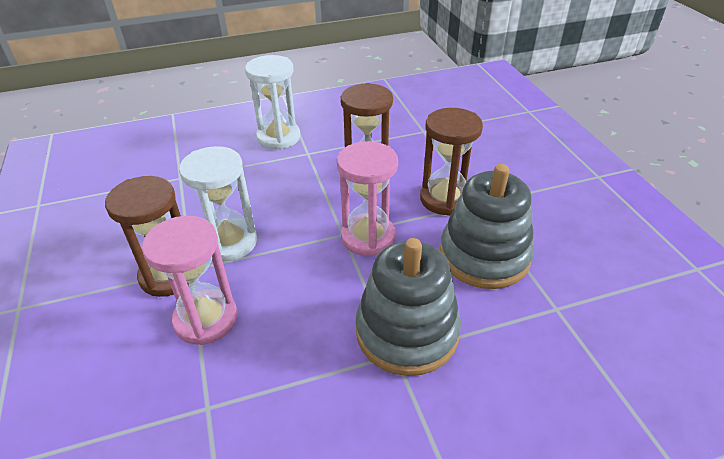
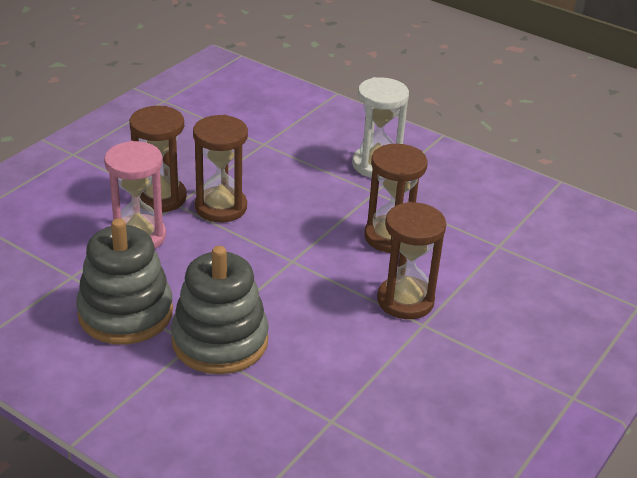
camera: 50 degrees right, 5 degrees down
white hourglass [179,146,257,261] -> brown hourglass [193,115,248,222]
pink hourglass [337,141,398,256] -> none
grey stacking toy [440,164,534,289] -> grey stacking toy moved to [76,218,173,345]

